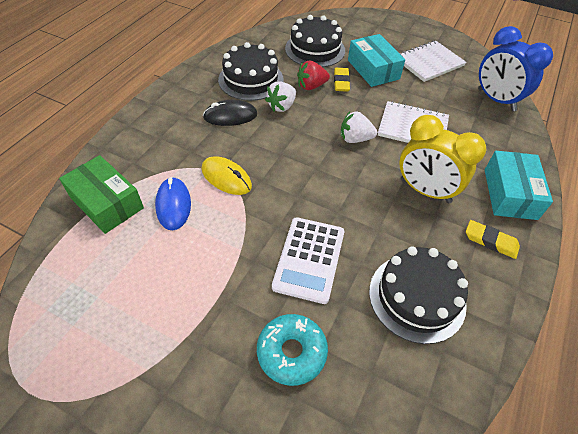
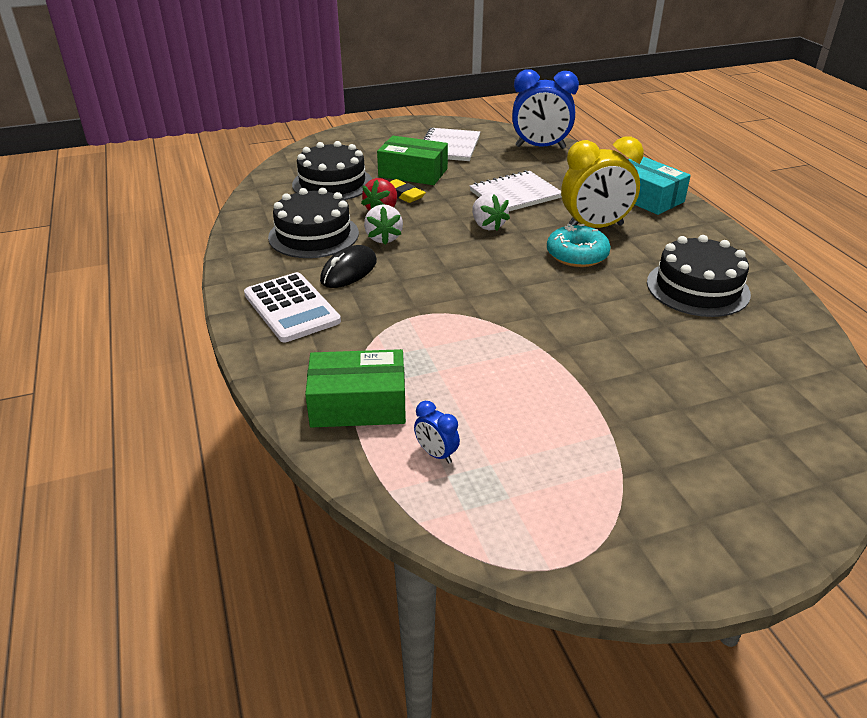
camera: 45 degrees left, 15 degrees down
blue mouse [155,177,191,230] -> none
yellow mouse [202,156,252,195] -> none
turquoise donut [257,314,328,386] -> turquoise donut moved to [547,224,611,267]
white calculator [272,217,344,304] -> white calculator moved to [244,272,341,342]
white strawberry [341,111,377,143] -> white strawberry turned 75 degrees counterclockwise [472,192,510,231]
turquoise box [348,34,405,87] -> green box [377,136,448,185]
yellow eraser [466,220,520,259] -> none
none -> blue clock [414,401,460,464]

